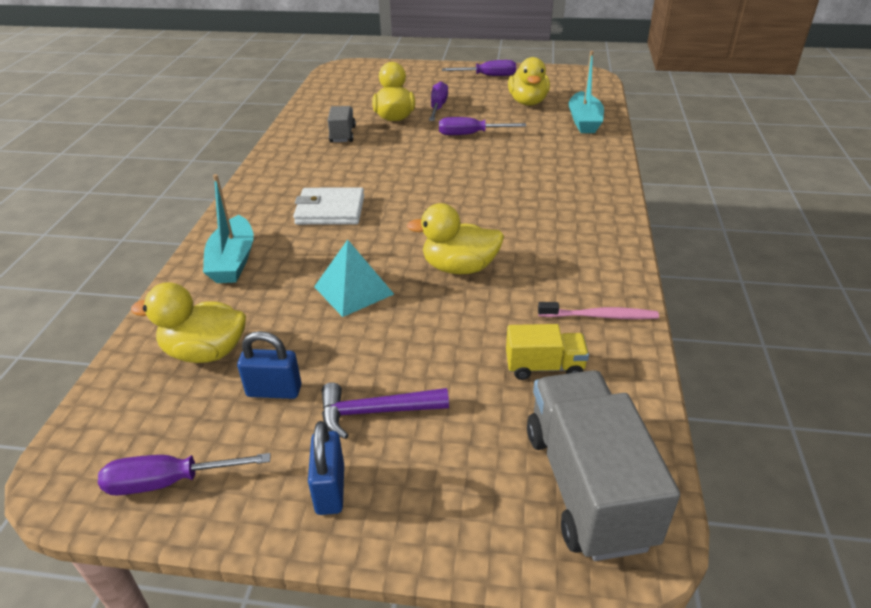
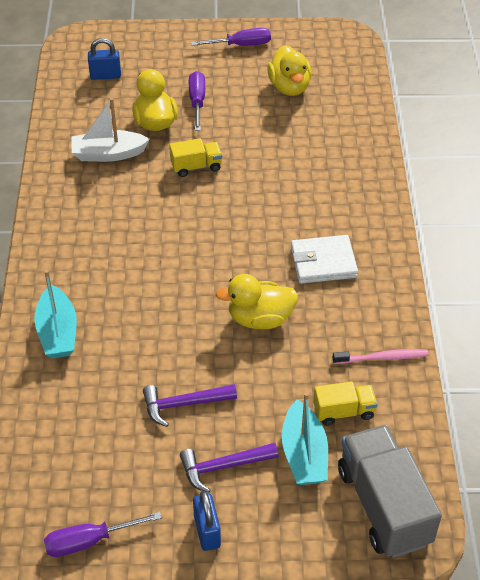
camera: 10 degrees left, 10 degrees up
yellow duck [131,282,246,363] -> none
blue padlock [237,331,302,399] -> blue padlock moved to [88,38,121,80]
white wallet [293,187,364,225] -> white wallet moved to [291,235,358,284]
turquoise pyramid [314,239,394,317] -> none
grey truck [328,106,356,143] -> white boat [71,98,150,162]
purple screwdriver [439,117,526,135] -> none
turquoise boat [568,51,604,133] -> turquoise boat moved to [282,392,328,485]
none -> purple hammer [143,384,237,427]
none -> yellow truck [169,138,222,177]

